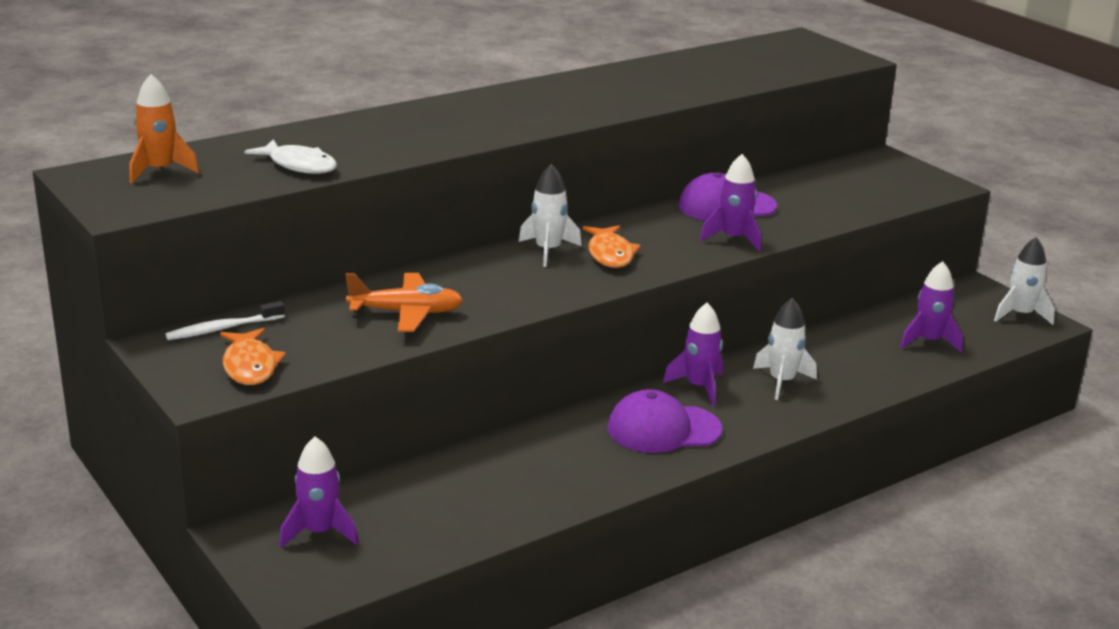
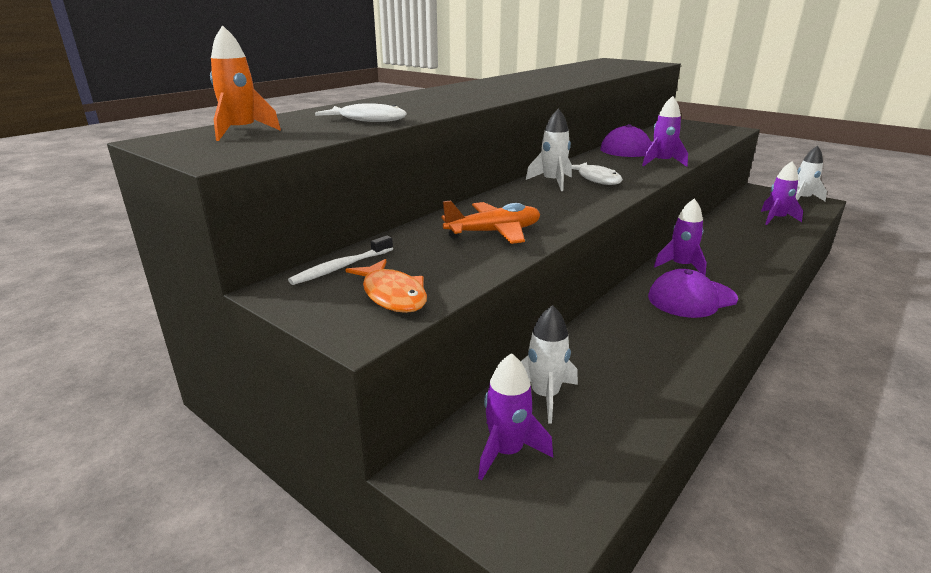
camera: 15 degrees left, 0 degrees up
orange fish [583,225,640,268] -> white fish [572,162,623,185]
white rocket [753,298,817,400] -> white rocket moved to [521,305,578,423]

